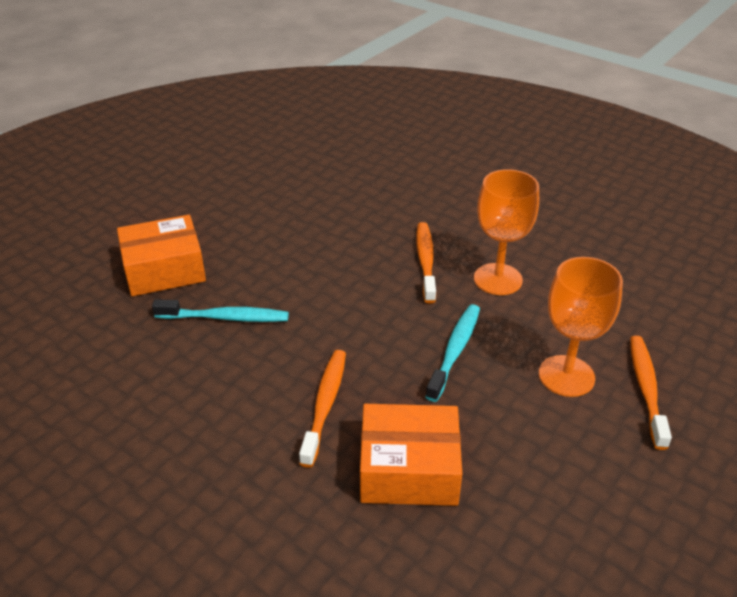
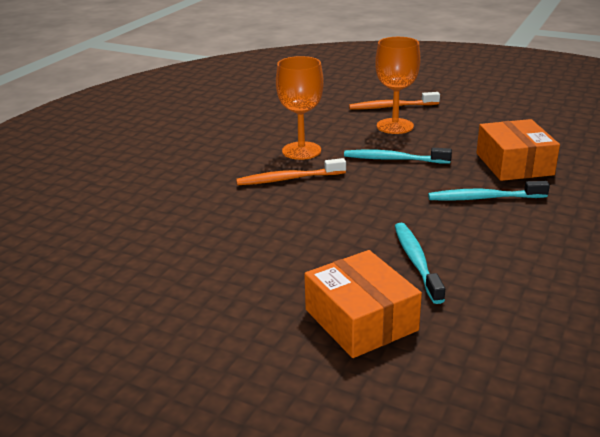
camera: 100 degrees left, 10 degrees down
orange toothbrush [299,350,346,468] -> turquoise toothbrush [428,181,550,201]

